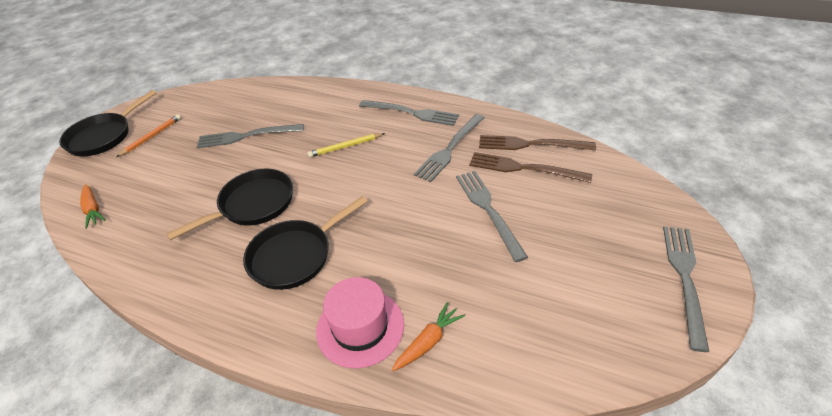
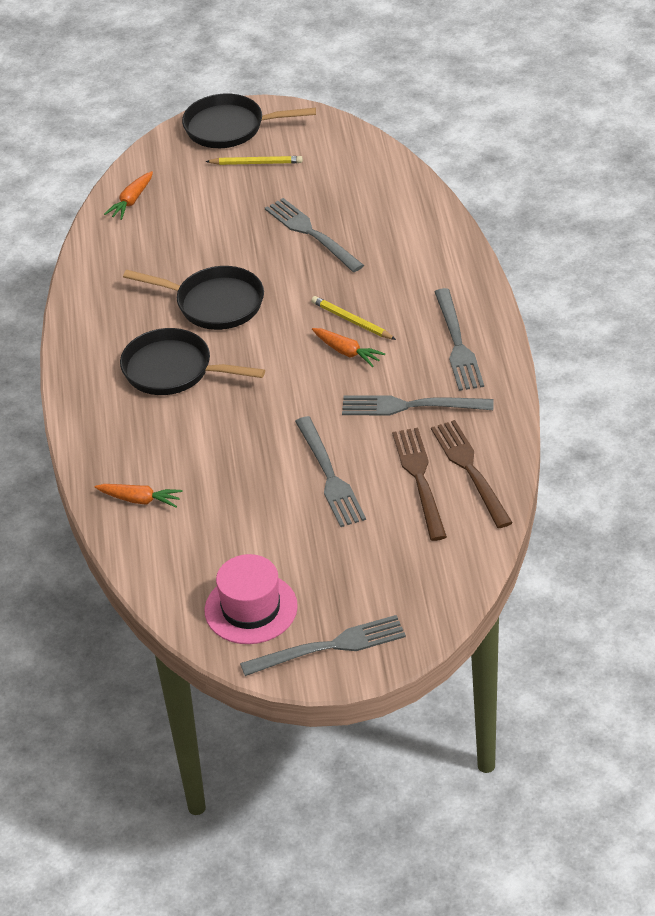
camera: 60 degrees right, 0 degrees up
orange pencil [116,114,181,157] -> yellow pencil [205,156,303,165]
pink hat [316,277,404,368] -> pink hat moved to [204,554,298,644]
grey fork [456,171,528,262] -> grey fork turned 120 degrees clockwise [295,416,366,527]
none -> orange carrot [312,328,385,367]

